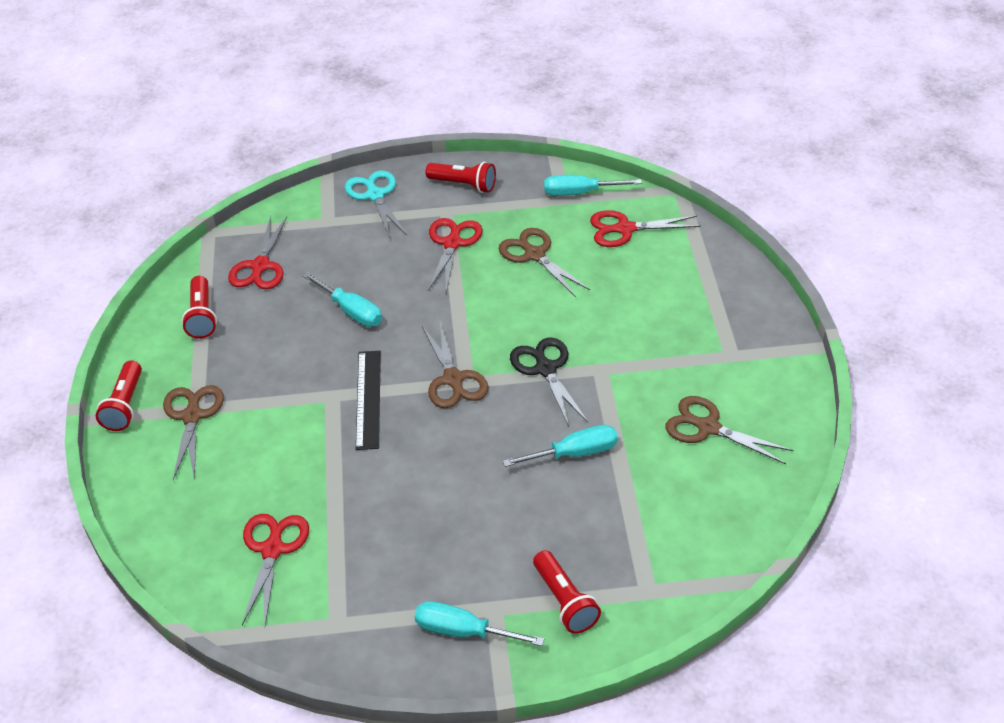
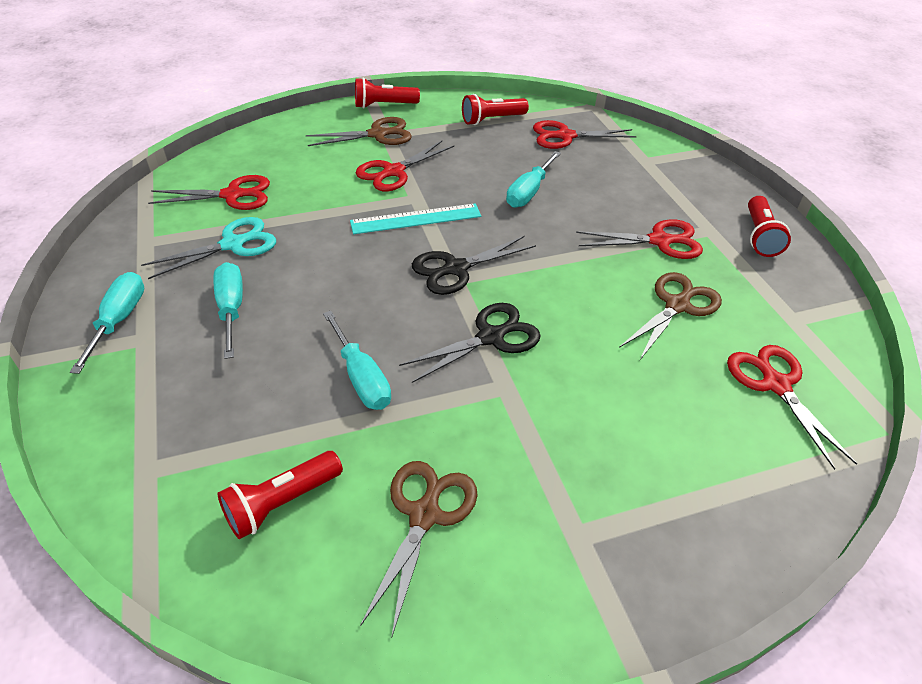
camera: 75 degrees right, 0 degrees up
turquoise scissors [345,171,407,238] -> turquoise scissors moved to [141,217,276,279]
black ruler [356,351,381,450] -> turquoise ruler [350,203,481,234]
brown scissors [422,321,489,408] -> black scissors [412,236,536,295]
red flashlight [533,550,601,634] -> red flashlight moved to [217,451,343,539]
turquoise screwdriver [544,175,642,196] -> turquoise screwdriver moved to [214,262,243,359]
none -> red scissors [356,141,454,191]

